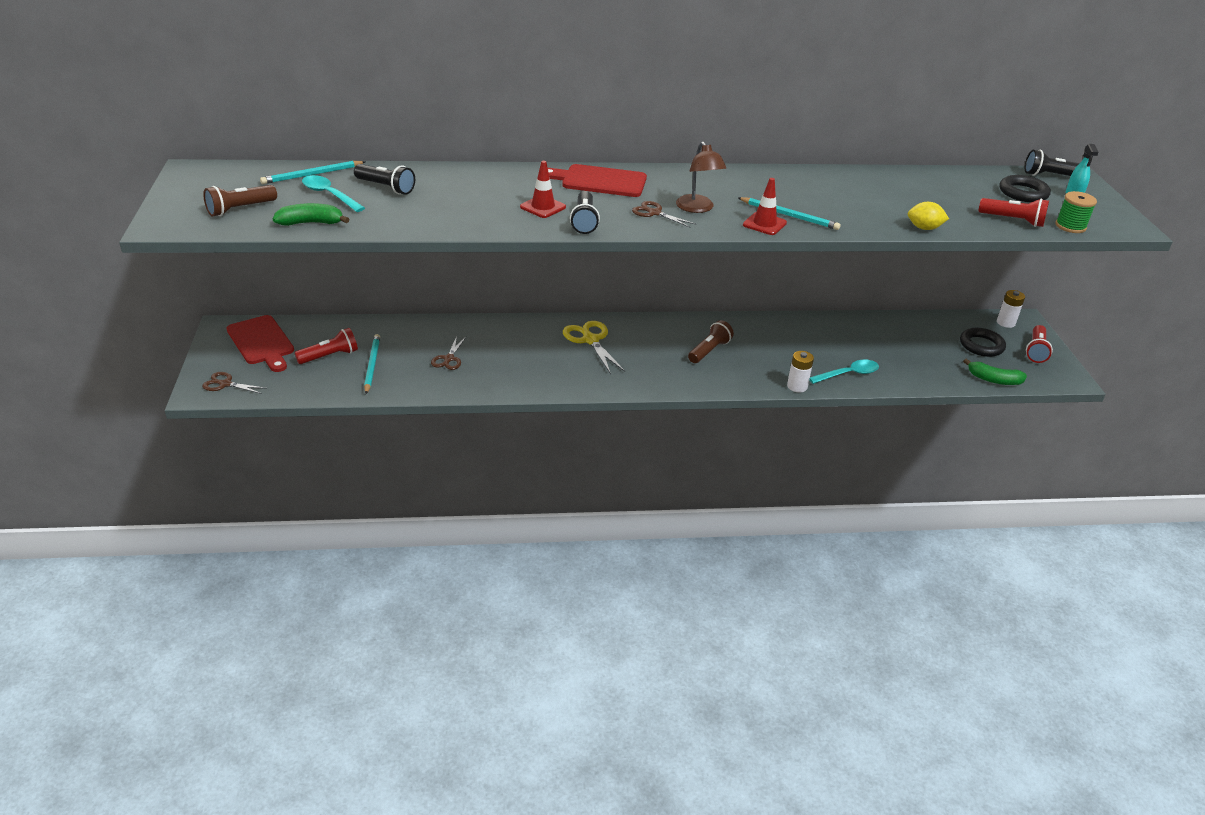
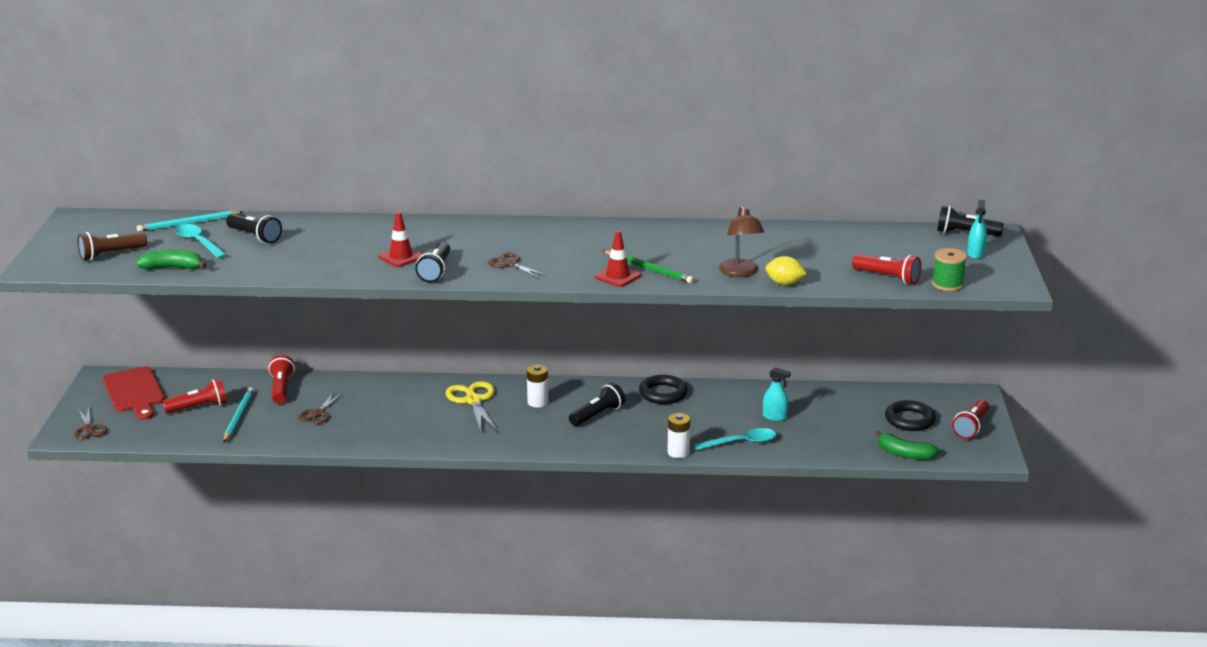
camera: 10 degrees right, 10 degrees down
brown scissors [202,372,267,394] -> brown scissors turned 135 degrees counterclockwise [74,407,107,440]
red cutting board [548,164,647,197] -> none
brown lamp [676,142,726,213] -> brown lamp moved to [719,206,765,277]
brown flashlight [688,320,734,363] -> black flashlight [569,383,625,426]
turquoise pencil [738,197,841,230] -> green pencil [603,250,694,283]
white battery [997,290,1025,328] -> white battery moved to [527,365,548,408]
black ring [999,175,1051,202] -> black ring moved to [639,375,688,404]
none -> red flashlight [268,355,295,404]
none -> turquoise spray bottle [763,368,791,421]

